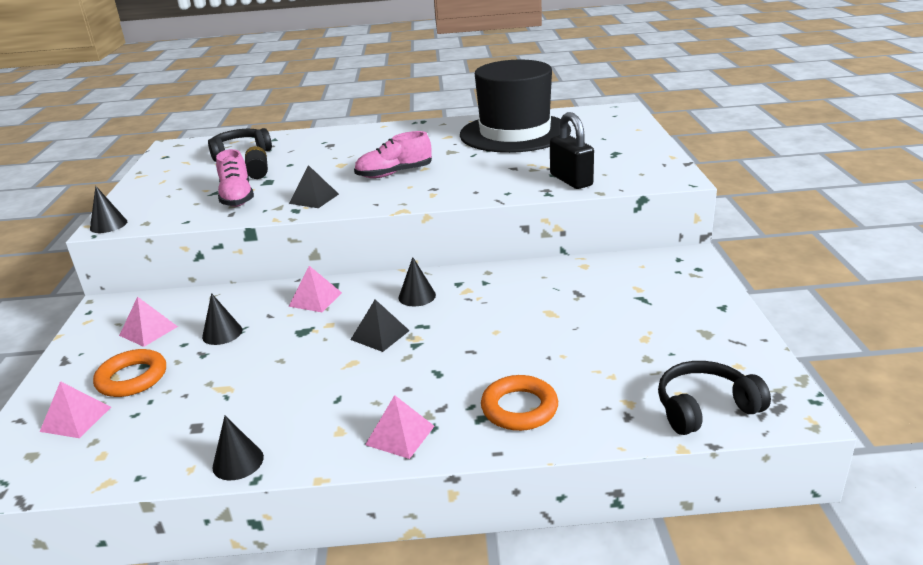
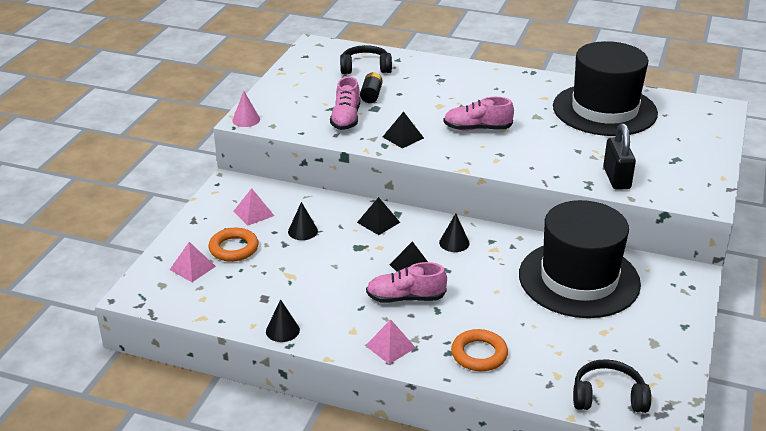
camera: 20 degrees right, 5 degrees up
black cone [90,186,127,233] -> pink cone [232,91,260,127]
pink pyramid [289,266,342,312] -> black pyramid [357,197,400,235]
none -> pink shoe [366,262,447,303]
none -> black hat [519,200,641,318]

